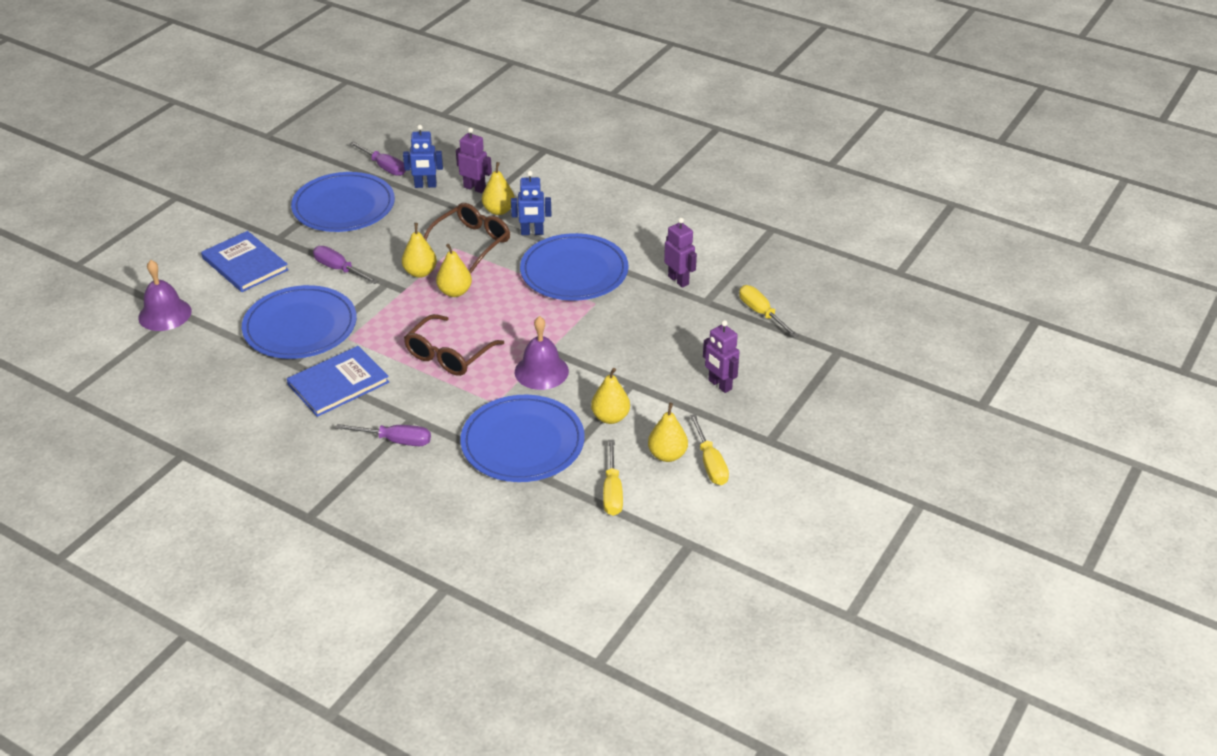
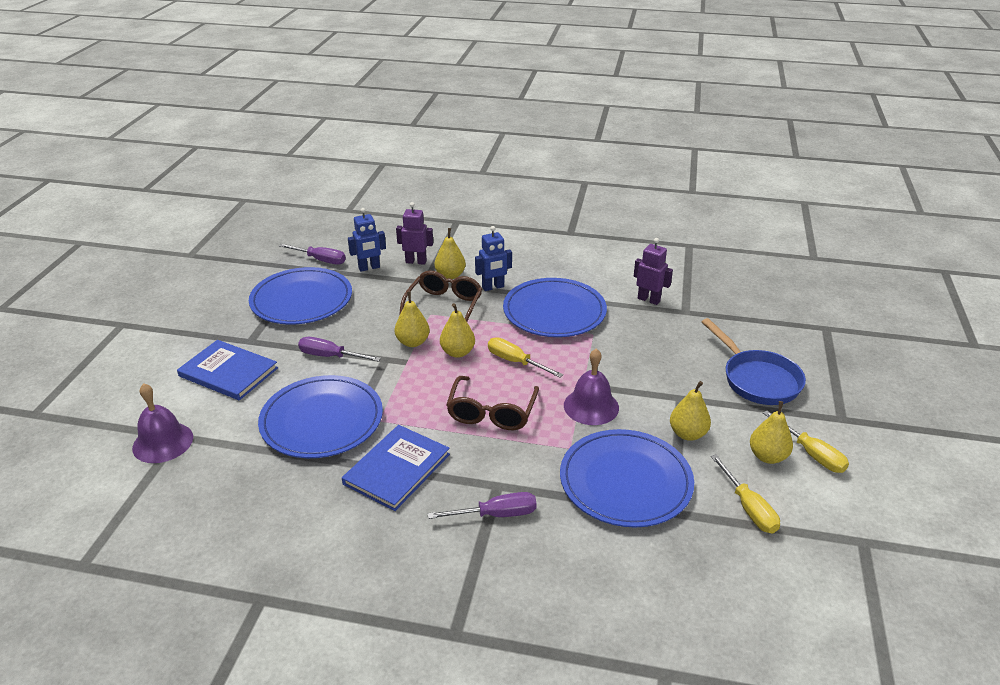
camera: 20 degrees left, 5 degrees down
purple robot [703,320,739,393] -> blue pan [702,318,806,405]
yellow screwdriver [739,285,799,338] -> yellow screwdriver moved to [488,337,563,378]

